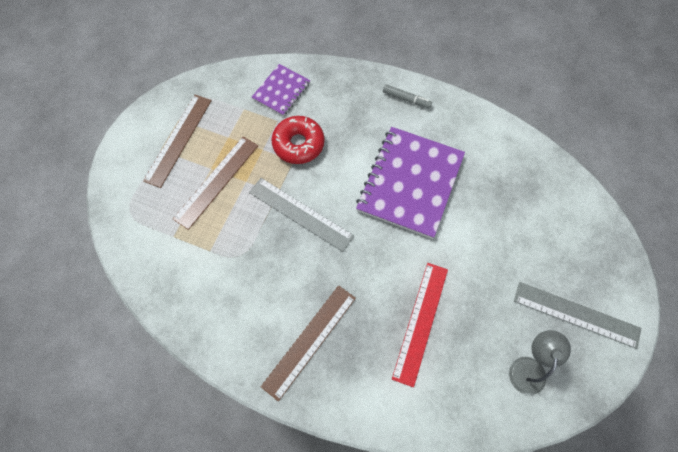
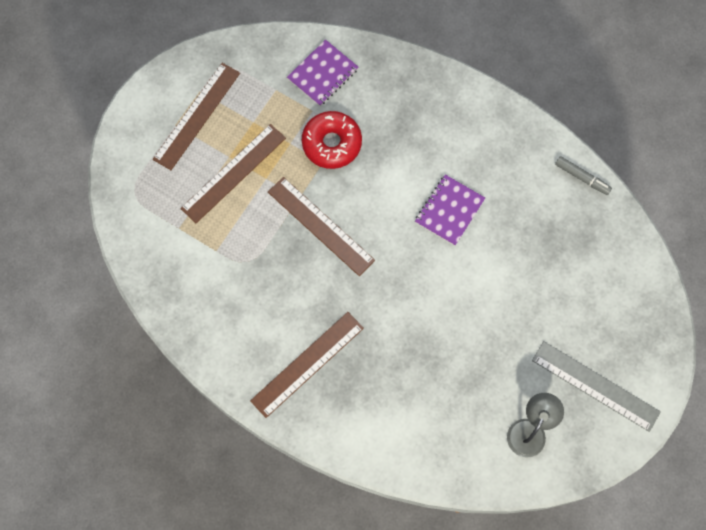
camera: 10 degrees right, 5 degrees up
grey ruler [249,178,354,252] -> brown ruler [268,177,375,276]
purple notebook [356,127,465,239] -> purple notebook [415,175,485,246], size x0.52
grey marker [383,84,432,108] -> grey marker moved to [555,156,612,195]
red ruler [392,263,448,387] -> none

